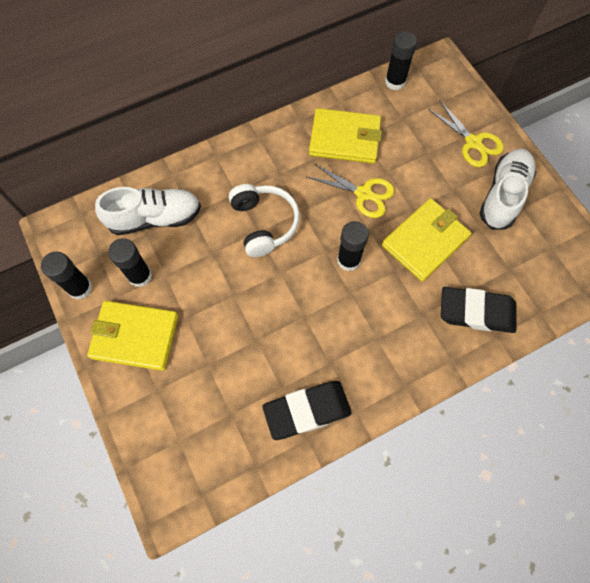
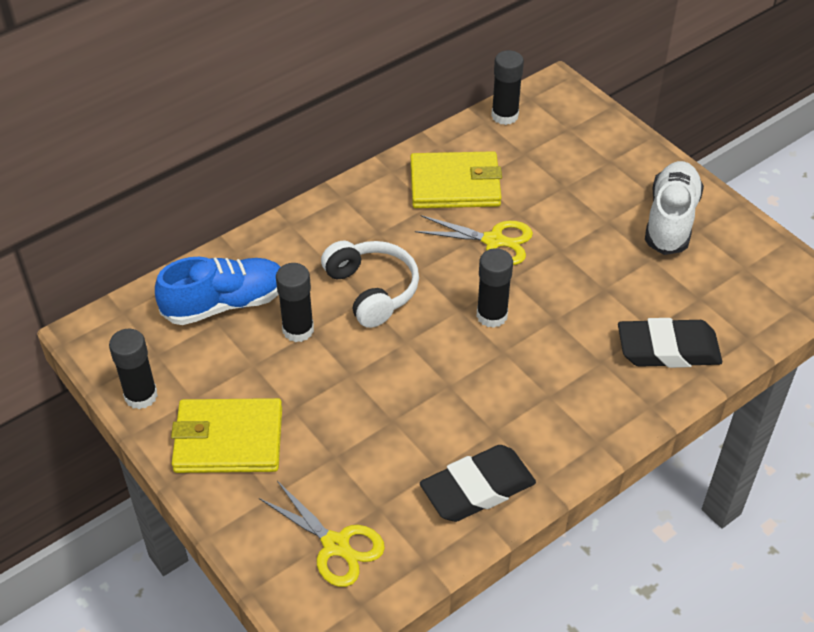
camera: 10 degrees left, 20 degrees down
white shoe [95,187,201,235] -> blue shoe [155,257,280,325]
black glue stick [108,238,152,287] -> black glue stick moved to [276,263,314,342]
yellow wallet [382,198,471,281] -> none
yellow scissors [428,100,504,167] -> yellow scissors moved to [259,481,385,587]

